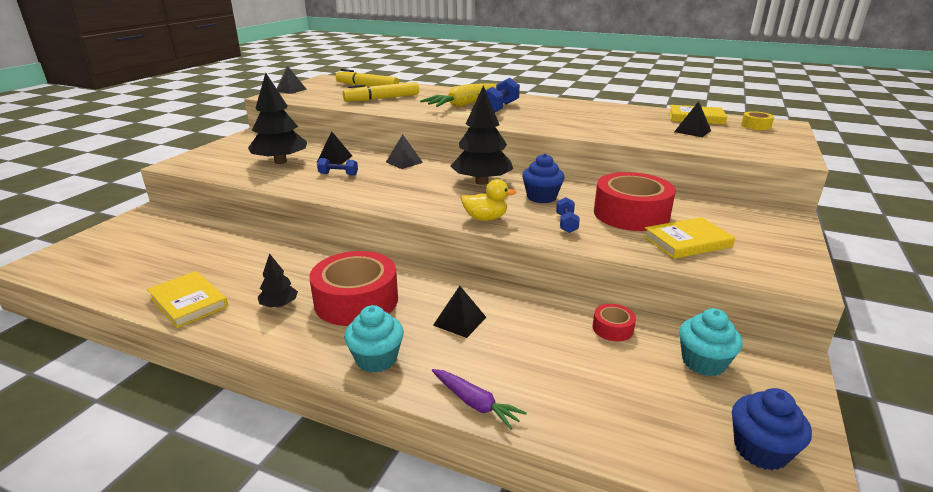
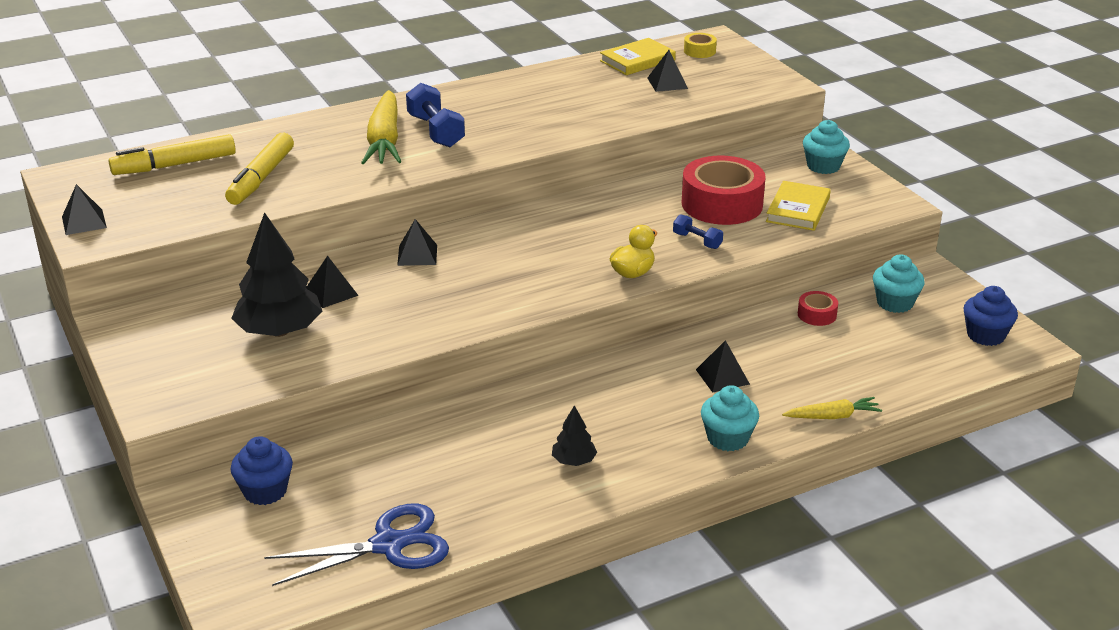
camera: 50 degrees left, 5 degrees up
yellow book [147,271,228,328] -> none
red tape [310,251,398,326] -> none
blue dumbbell [317,158,358,176] -> none
purple carrot [432,369,527,430] -> yellow carrot [782,397,882,419]
black tree [451,85,513,185] -> none
blue cupcake [522,154,565,203] -> blue cupcake moved to [231,436,293,505]
none -> blue scissors [264,504,449,586]
none -> turquoise cupcake [803,120,850,174]

